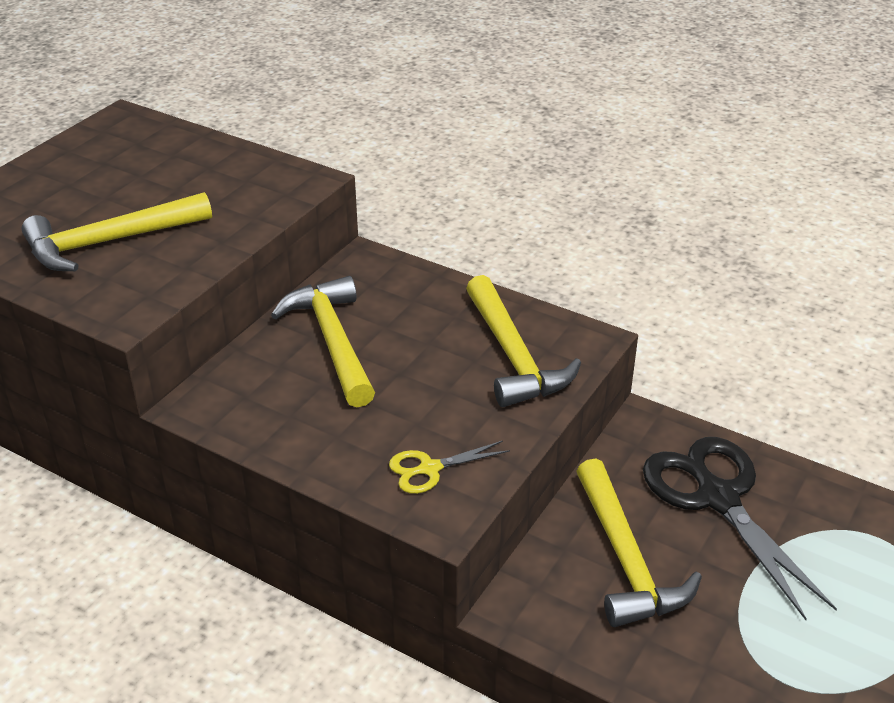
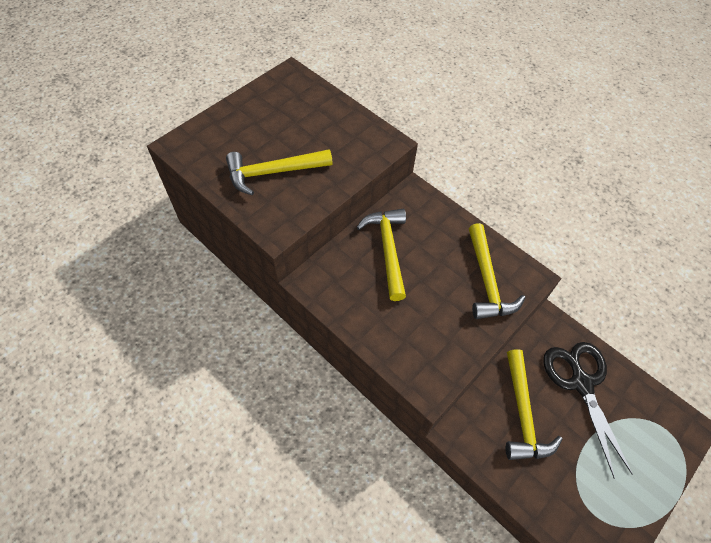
camera: 10 degrees right, 20 degrees up
yellow scissors [389,441,510,494] -> none

